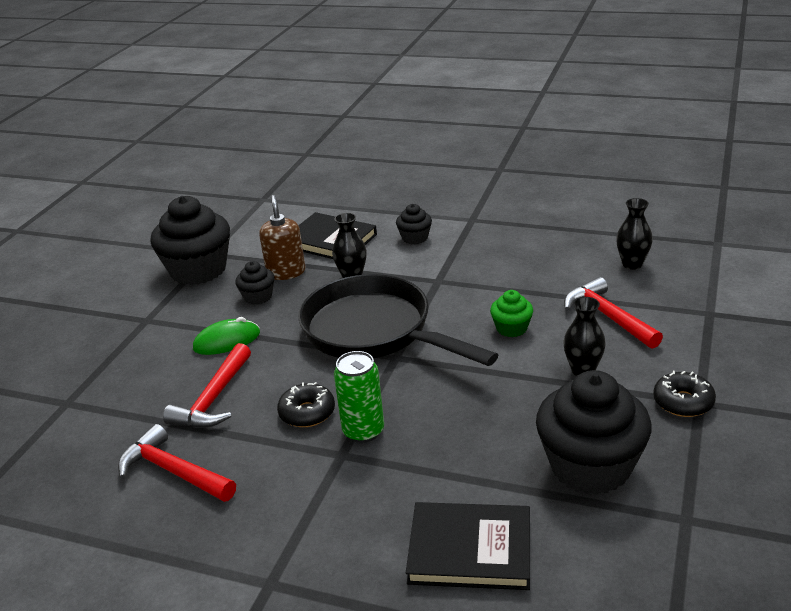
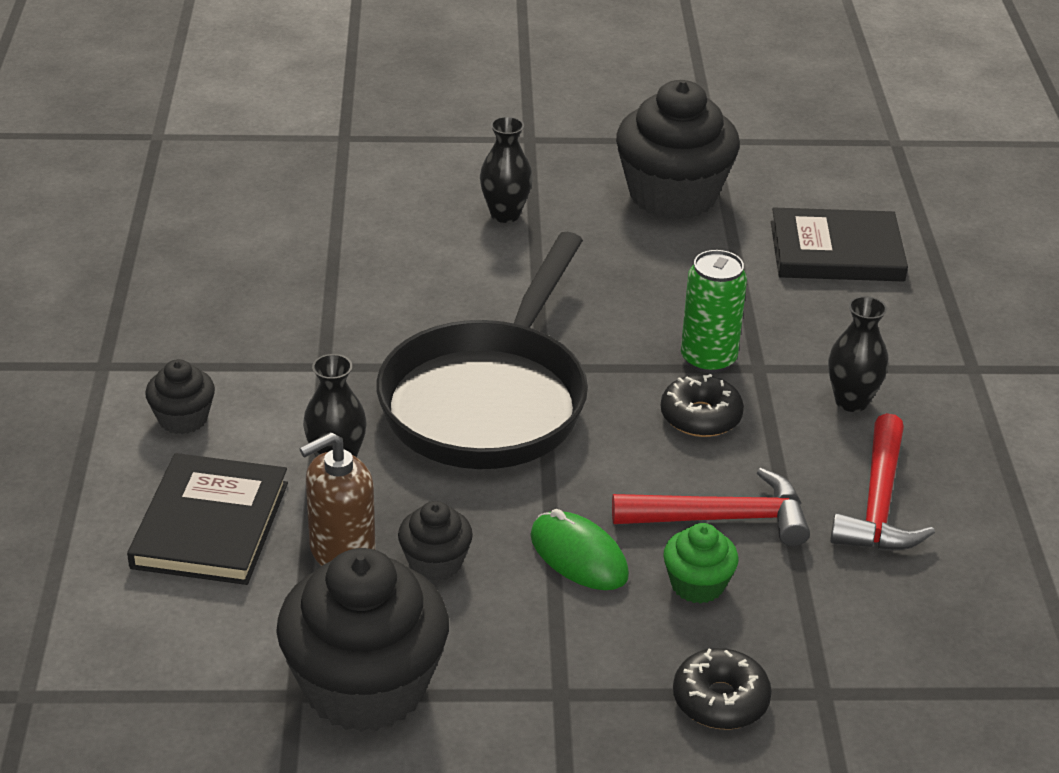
camera: 115 degrees left, 5 degrees up
black book [406,502,530,590] -> black book turned 75 degrees counterclockwise [771,208,908,281]
green cupcake [490,290,533,337] -> green cupcake moved to [663,523,738,604]
red hammer [564,277,663,349] -> none
black vase [616,198,653,270] -> black vase moved to [828,296,889,412]
black donut [653,371,716,417] -> black donut moved to [673,648,772,729]

